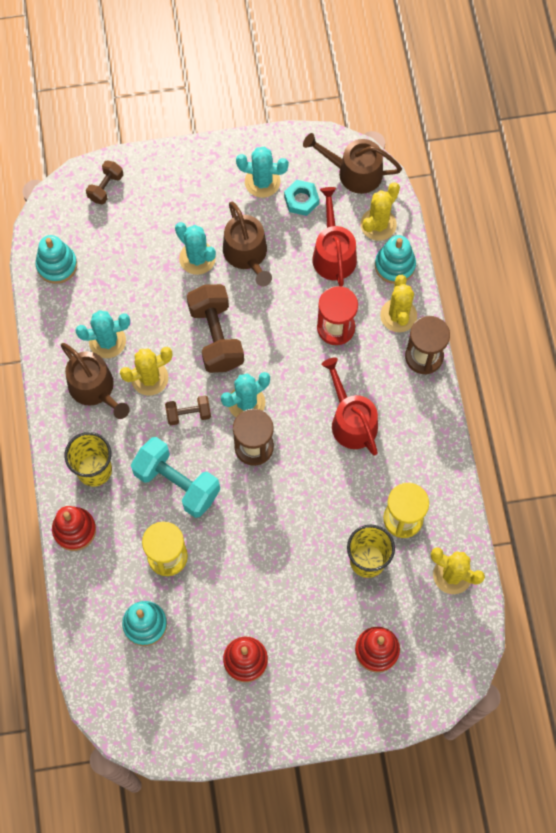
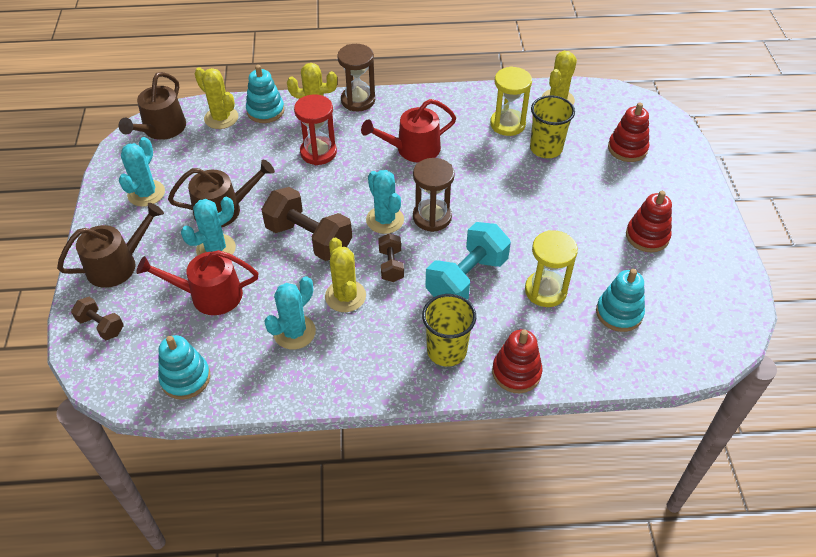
camera: 85 degrees left, 20 degrees down
brown watering can [61,343,130,419] -> brown watering can moved to [57,203,164,288]
turquoise cactus [75,310,130,358] -> turquoise cactus turned 45 degrees clockwise [264,276,316,350]
brown dumbbell [187,284,244,373] -> brown dumbbell turned 45 degrees clockwise [261,187,352,261]
turquoise nut [284,180,319,216] -> none
red watering can [312,187,357,287] -> red watering can moved to [136,250,259,315]

